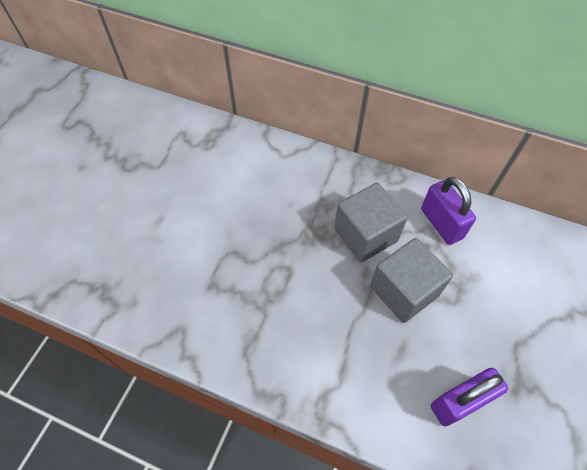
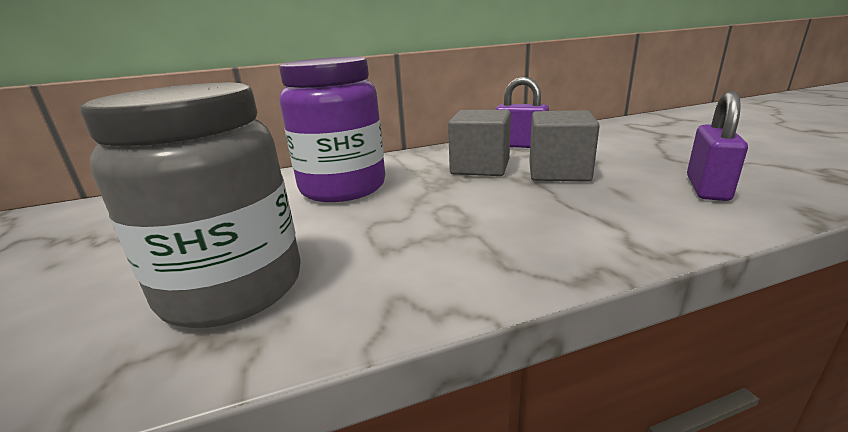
camera: 40 degrees left, 35 degrees down
none -> grey jar [80,83,301,328]
none -> purple jar [279,57,385,202]

